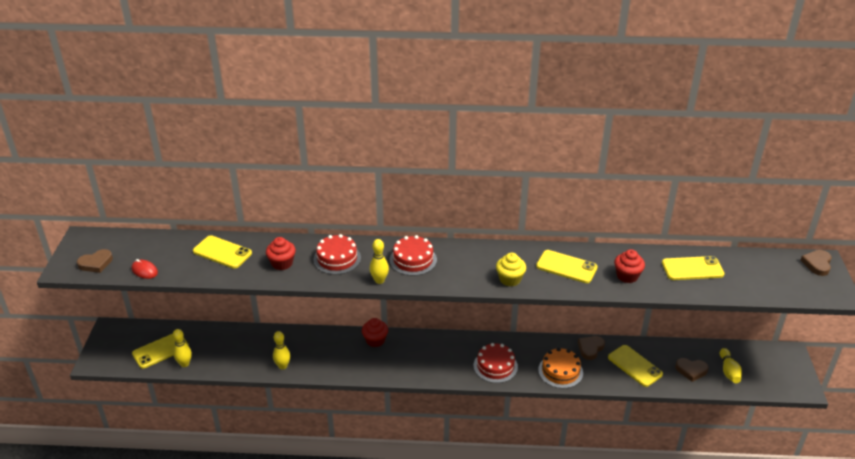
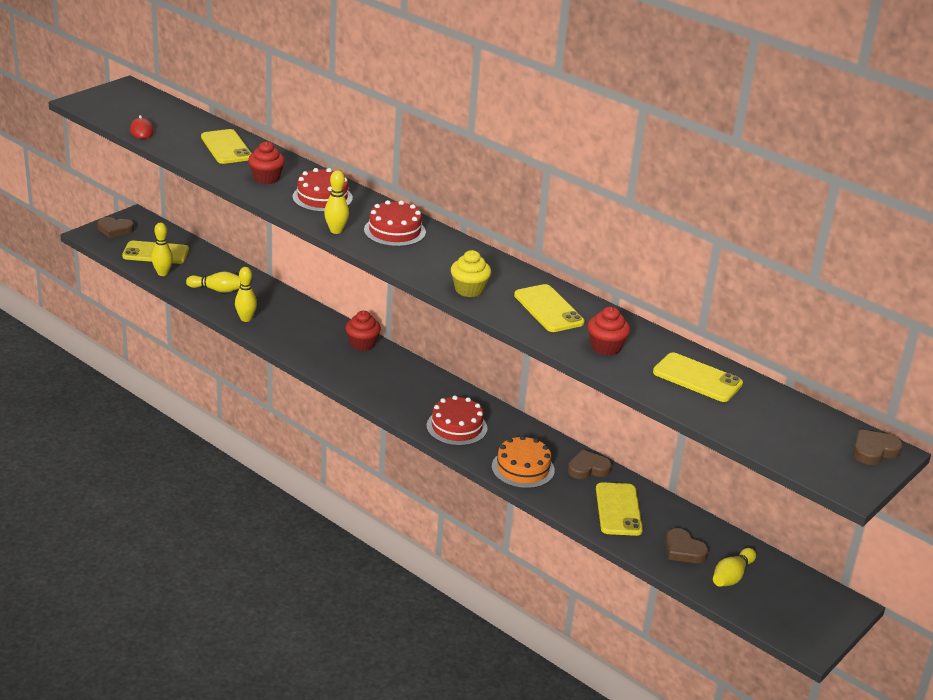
camera: 35 degrees right, 5 degrees down
brown heart [77,249,113,273] -> brown heart moved to [97,217,134,238]
none -> yellow bowling pin [186,271,241,293]

